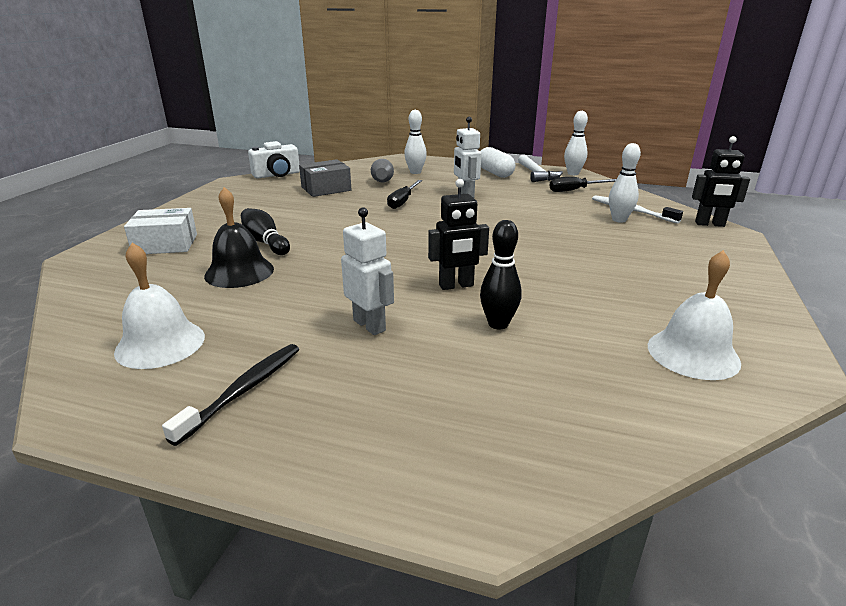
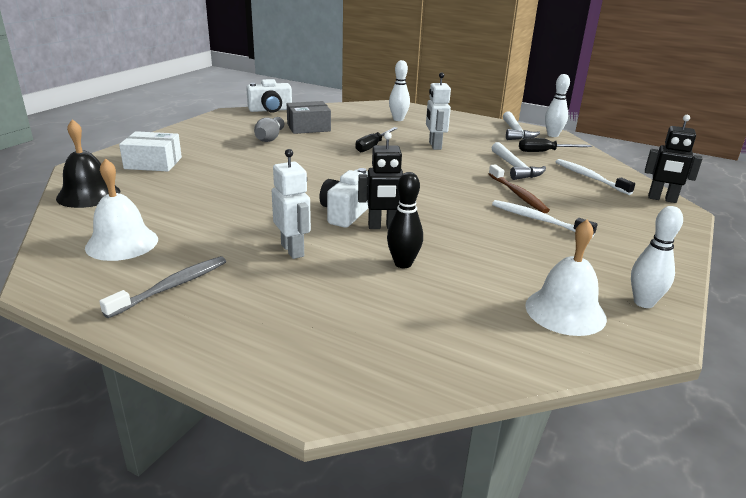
camera: 10 degrees right, 0 degrees up
black toothbrush [162,344,299,446] -> grey toothbrush [99,256,226,318]
black bell [204,187,274,288] -> black bell moved to [56,119,120,208]
black bowling pin [241,208,290,255] -> none
grey bowling pin [371,159,394,182] -> grey bowling pin moved to [254,117,284,142]
white capsule [480,147,515,178] -> none
white bowling pin [609,143,641,223] -> white bowling pin moved to [631,206,683,308]
none -> white camera [319,168,368,228]
none -> brown toothbrush [489,164,550,213]
none -> white hammer [492,142,546,180]
none -> white toothbrush [492,200,598,238]

